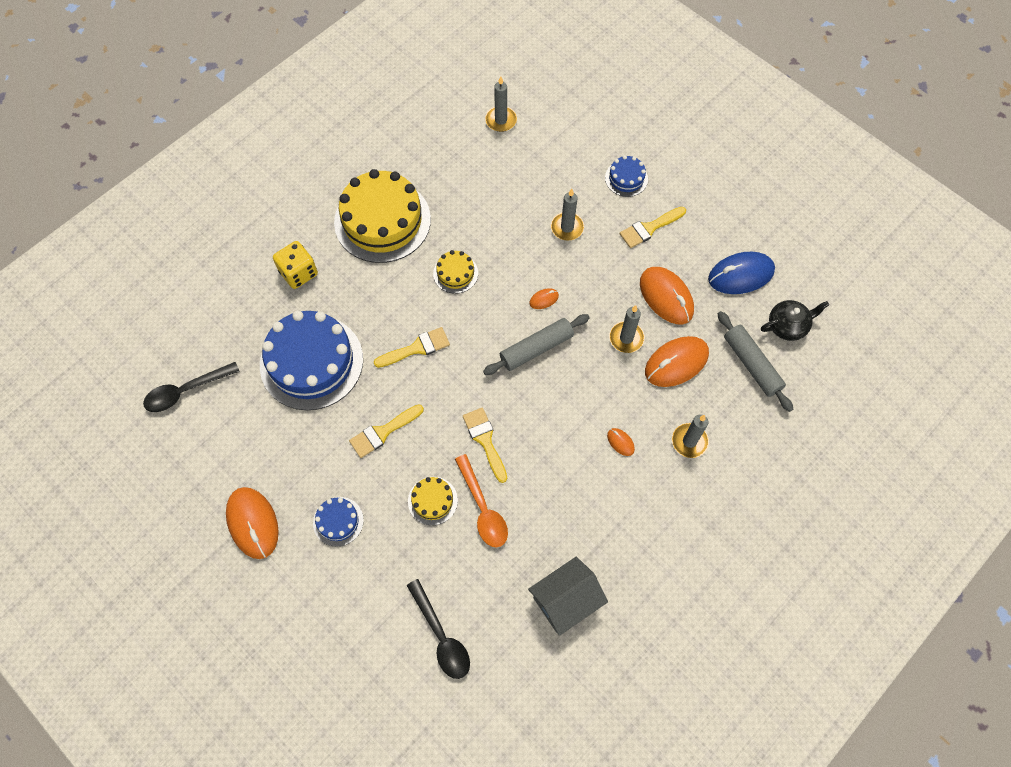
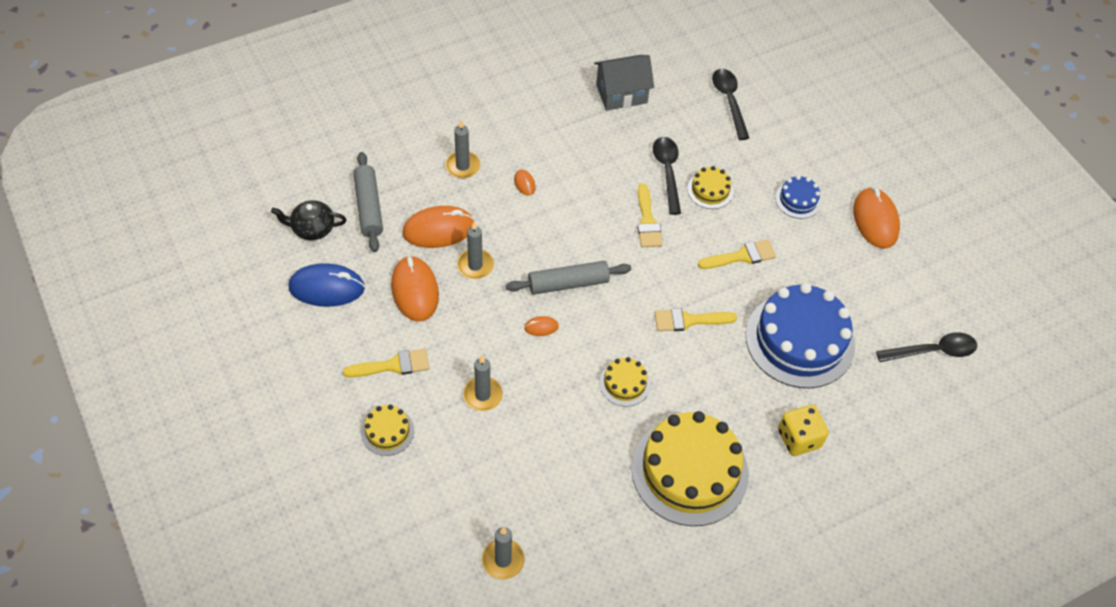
camera: 165 degrees left, 10 degrees down
orange spoon [455,454,508,547] -> black spoon [653,137,681,215]
blue cake [605,155,648,197] -> yellow cake [361,405,414,456]

